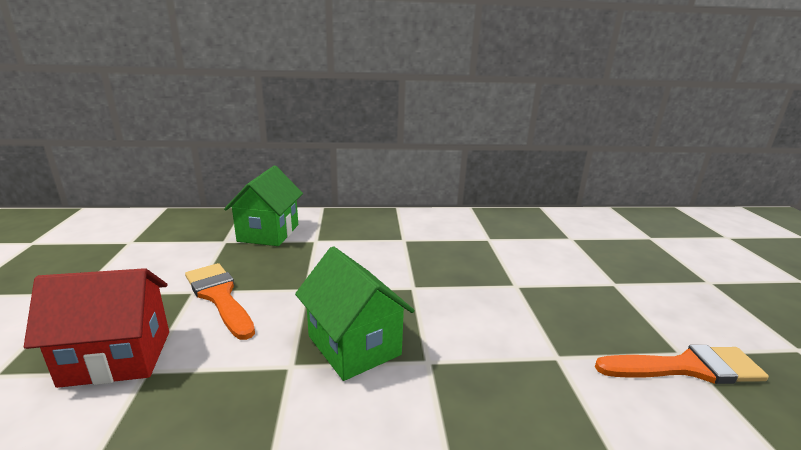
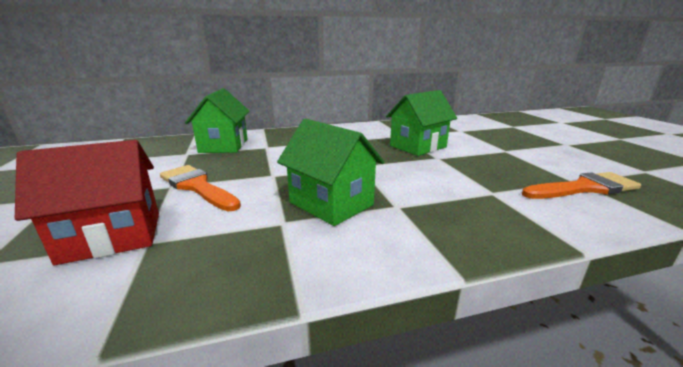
camera: 10 degrees left, 0 degrees up
none -> green house [386,90,457,156]

